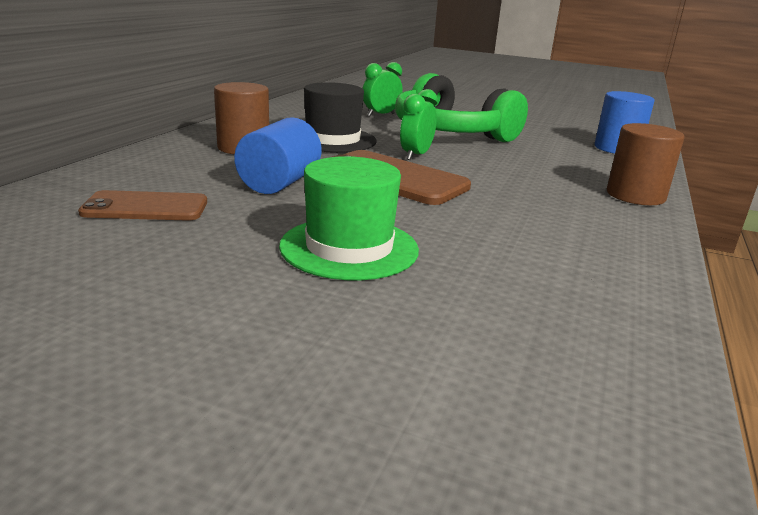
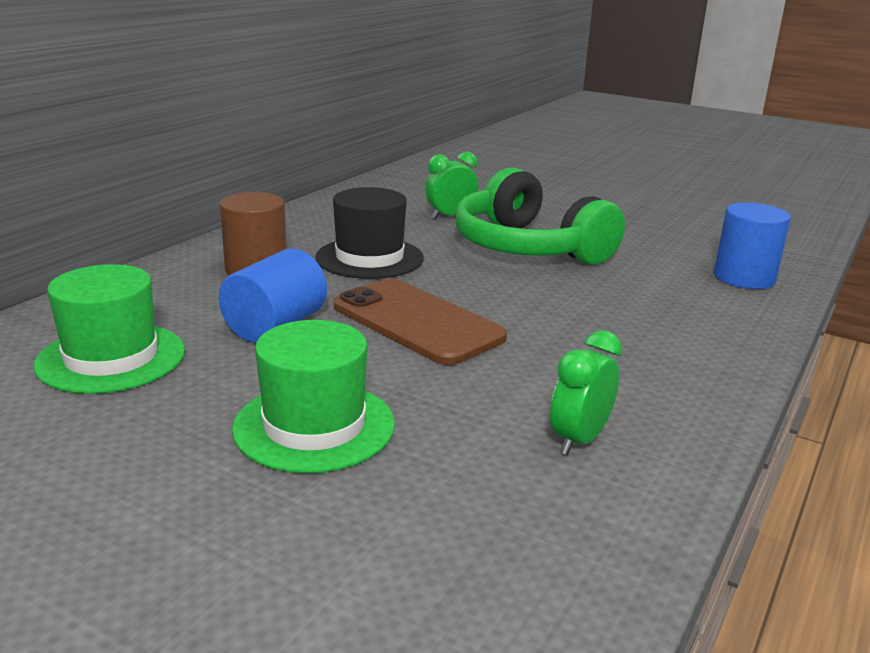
camera: 10 degrees right, 0 degrees up
brown phone [78,190,207,221] -> green hat [34,264,185,394]
green clock [400,89,438,160] -> green clock moved to [550,330,622,455]
brown cylinder [607,123,685,205] -> none

